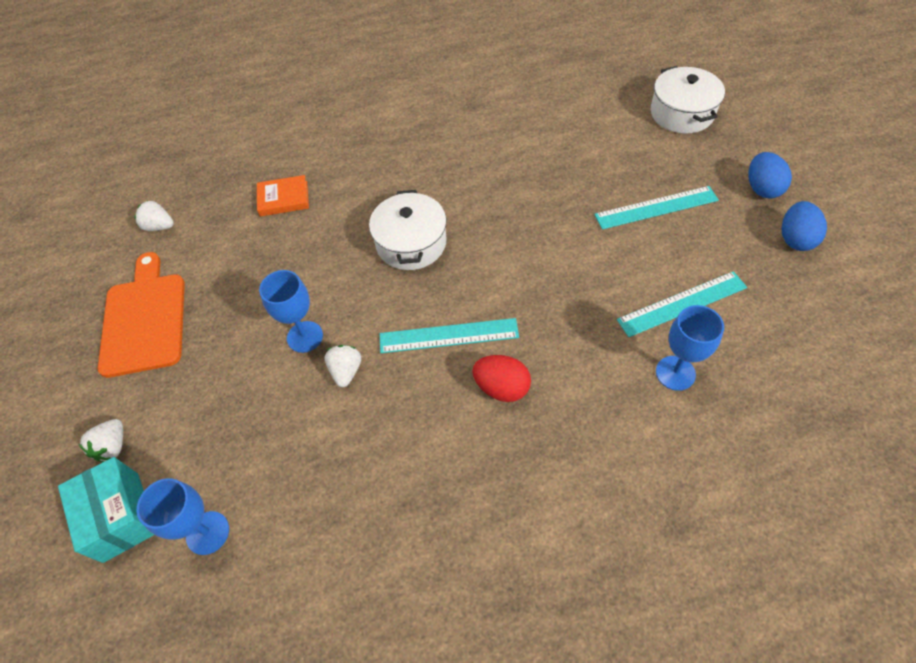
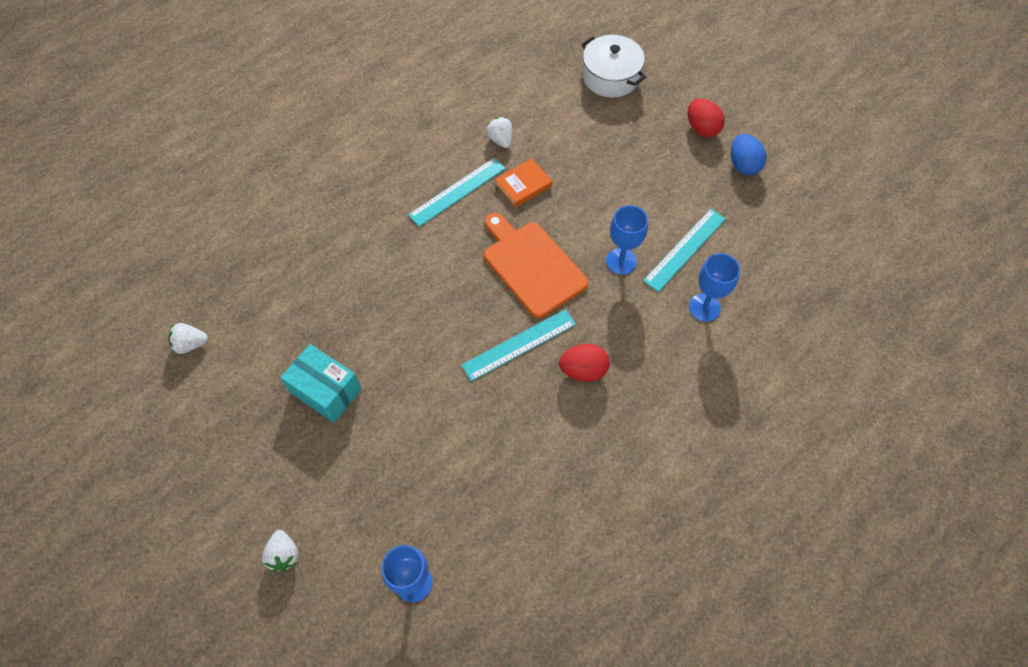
camera: 30 degrees left, 5 degrees up
turquoise box [58,457,154,563] -> turquoise box moved to [280,344,362,423]
orange cutting board [98,252,185,378] -> orange cutting board moved to [484,213,588,318]
orange book [257,175,309,217] -> orange book moved to [495,158,553,208]
blue goblet [259,270,323,353] -> blue goblet moved to [606,205,648,275]
white strawberry [325,345,361,387] -> white strawberry moved to [486,117,512,148]
white pot [369,190,447,270] -> none
turquoise ruler [594,186,719,230] -> turquoise ruler moved to [408,158,506,227]
blue egg [748,152,792,198] -> red egg [688,99,725,137]

